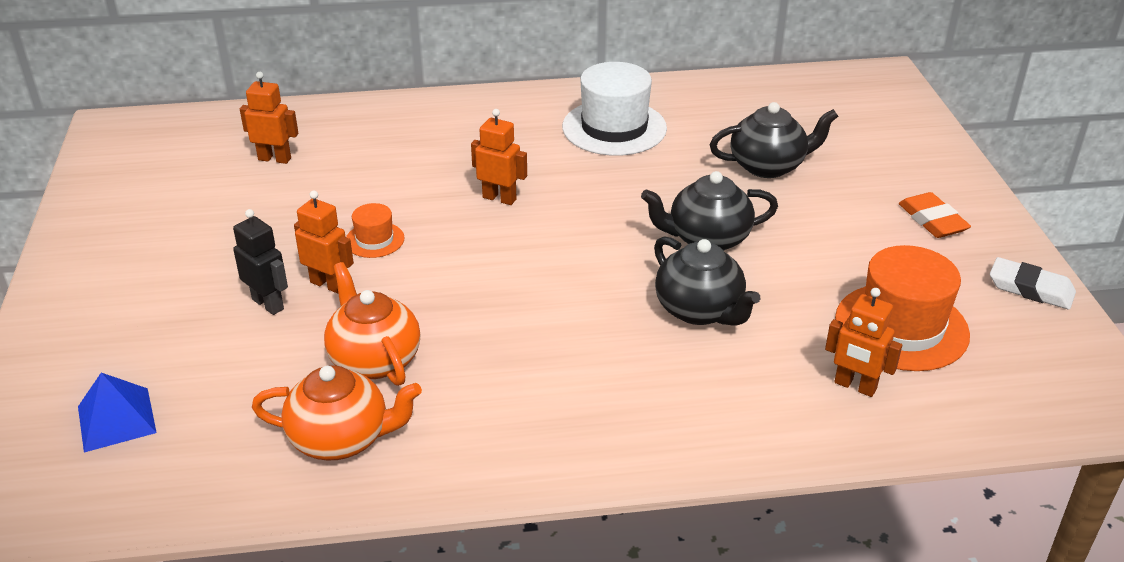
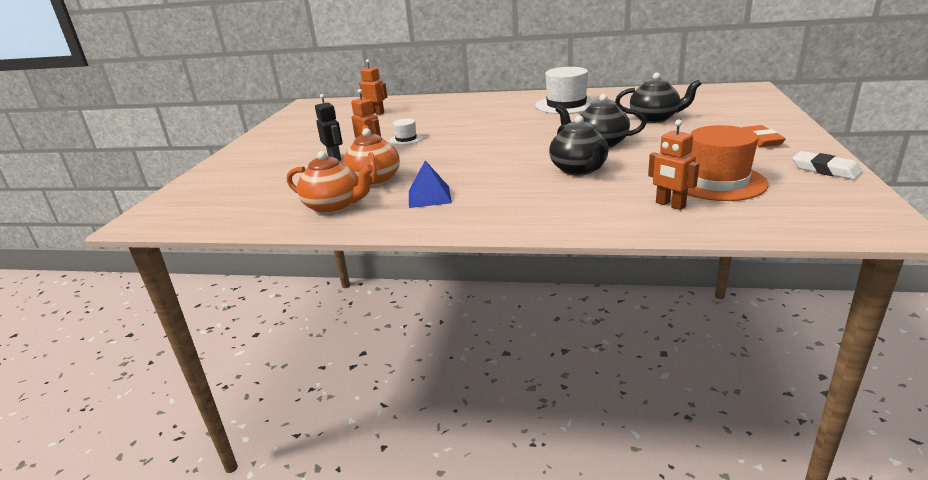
camera: 20 degrees right, 10 degrees down
blue pyramid [78,373,157,452] -> blue pyramid moved to [409,160,452,208]
orange hat [346,203,405,258] -> white hat [389,118,423,145]
orange robot [471,109,527,205] -> none

